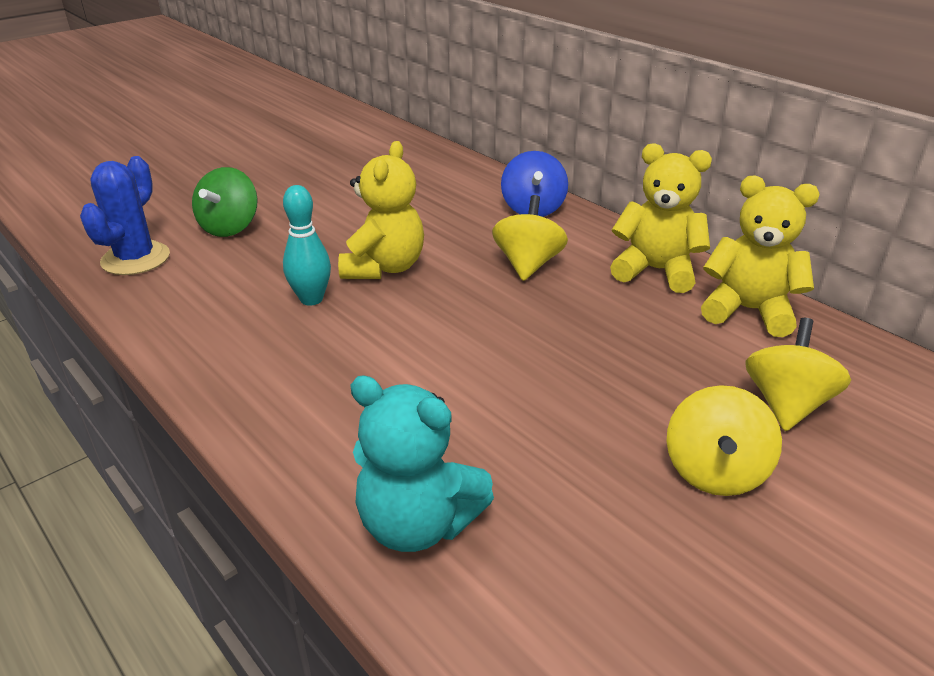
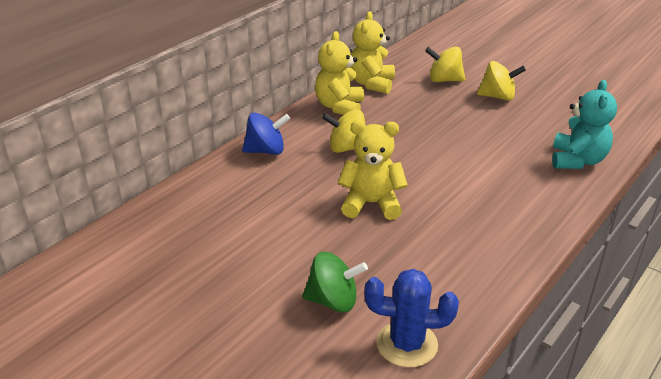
camera: 100 degrees left, 0 degrees up
turquoise bowling pin [283,185,331,306] -> none

